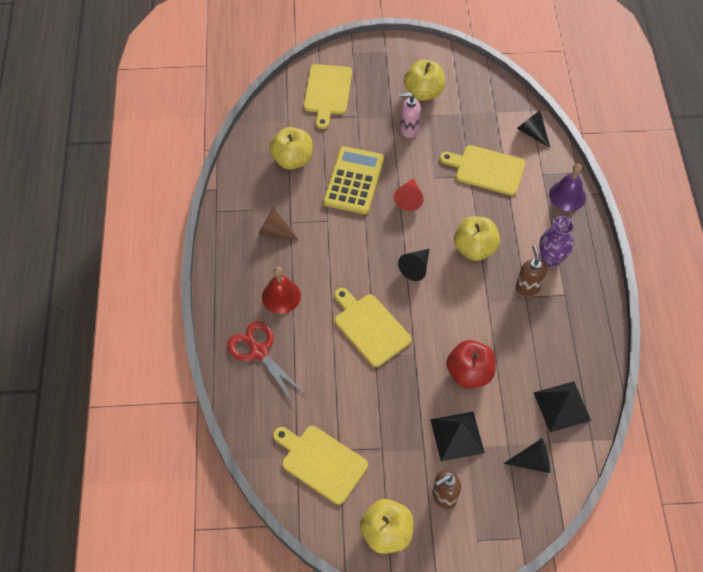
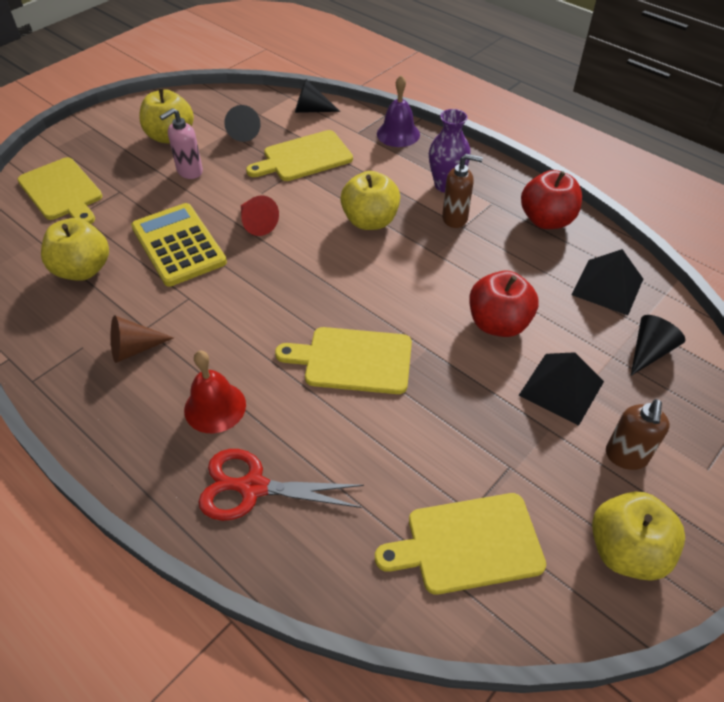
camera: 45 degrees left, 10 degrees down
black cone [398,249,429,281] -> black cone moved to [224,105,261,142]
brown soap dispenser [516,245,547,296] -> brown soap dispenser turned 150 degrees clockwise [442,154,483,228]
none -> red apple [521,170,582,229]

